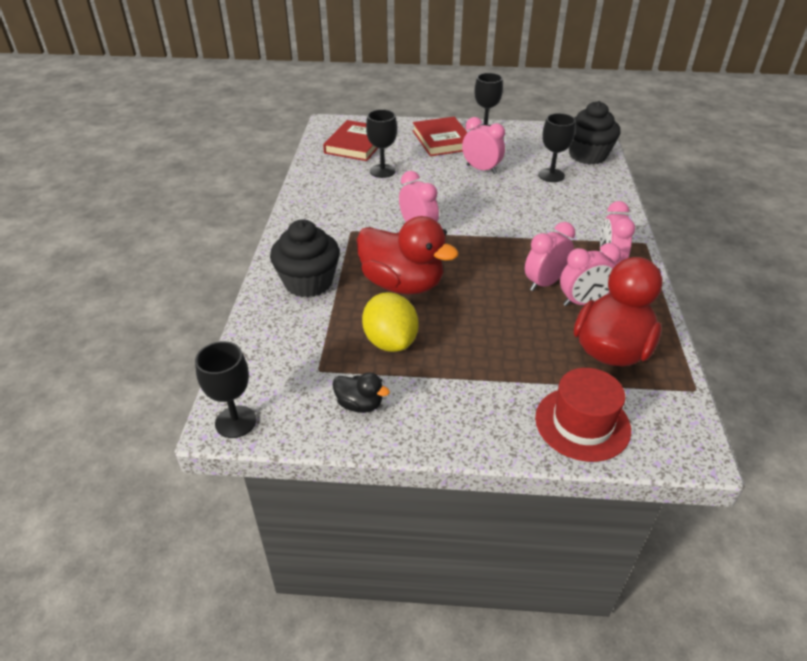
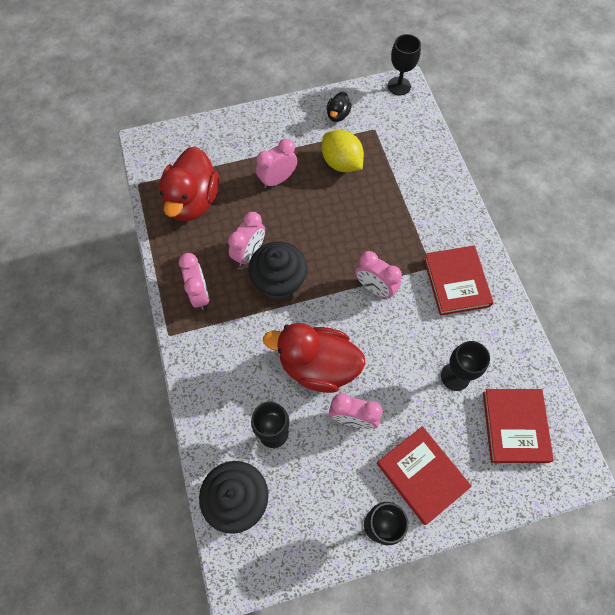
camera: 160 degrees right, 25 degrees up
black cupcake [270,220,340,298] -> black cupcake moved to [248,241,307,300]
black duck [333,373,390,413] -> black duck turned 75 degrees counterclockwise [327,91,352,122]
red duck [356,216,459,294] -> red duck moved to [263,323,366,393]
red hat [535,368,631,462] -> none
pink clock [560,243,621,307] -> pink clock moved to [256,139,297,188]
none -> red book [424,246,494,316]

